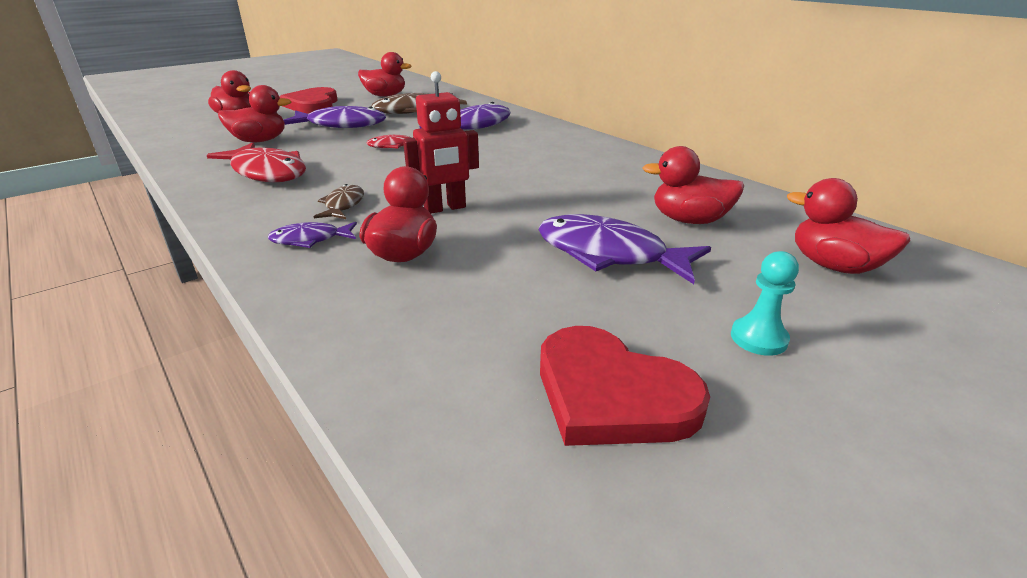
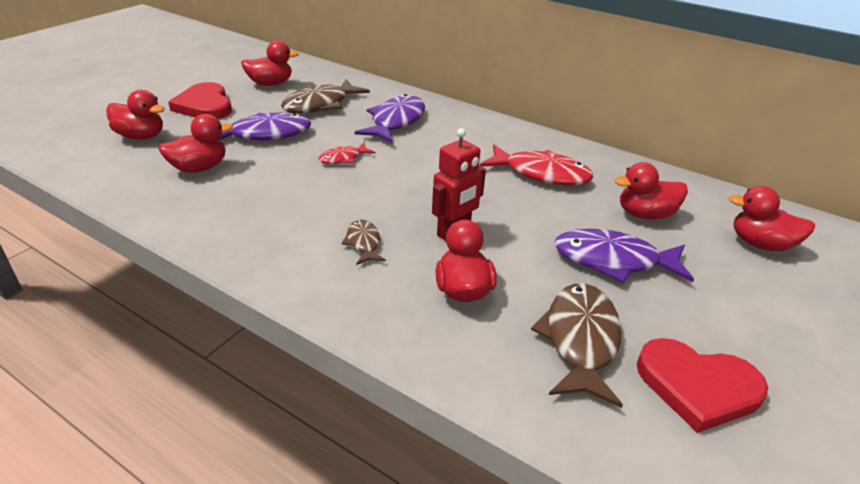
camera: 20 degrees left, 5 degrees up
red fish [207,142,306,182] -> red fish moved to [480,144,593,186]
purple fish [268,222,357,248] -> none
turquoise pawn [731,251,799,356] -> none
none -> brown fish [531,283,623,408]

